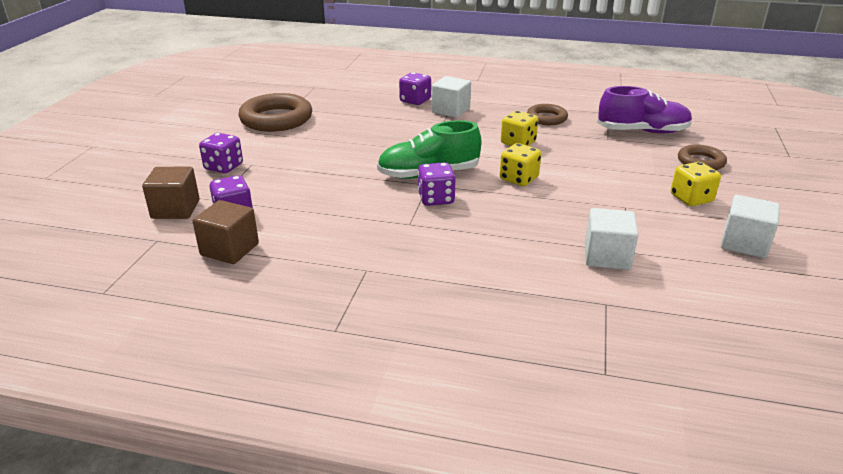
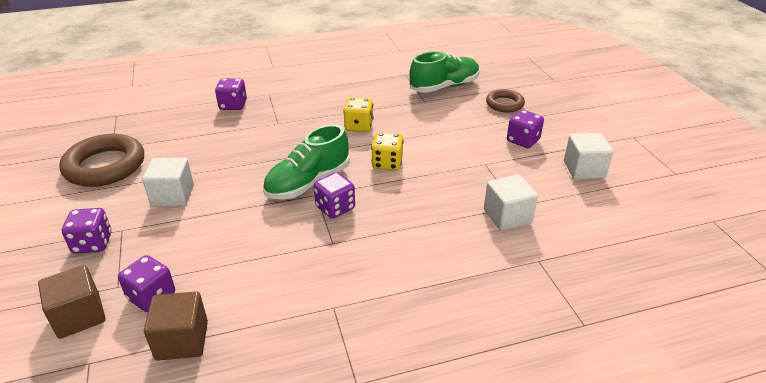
camera: 30 degrees left, 5 degrees up
white cube [432,76,471,118] -> white cube moved to [142,158,194,206]
brown ring [527,104,568,125] -> none
purple shoe [597,86,692,134] -> green shoe [409,51,480,93]
yellow dice [671,162,721,206] -> purple dice [507,110,544,148]

